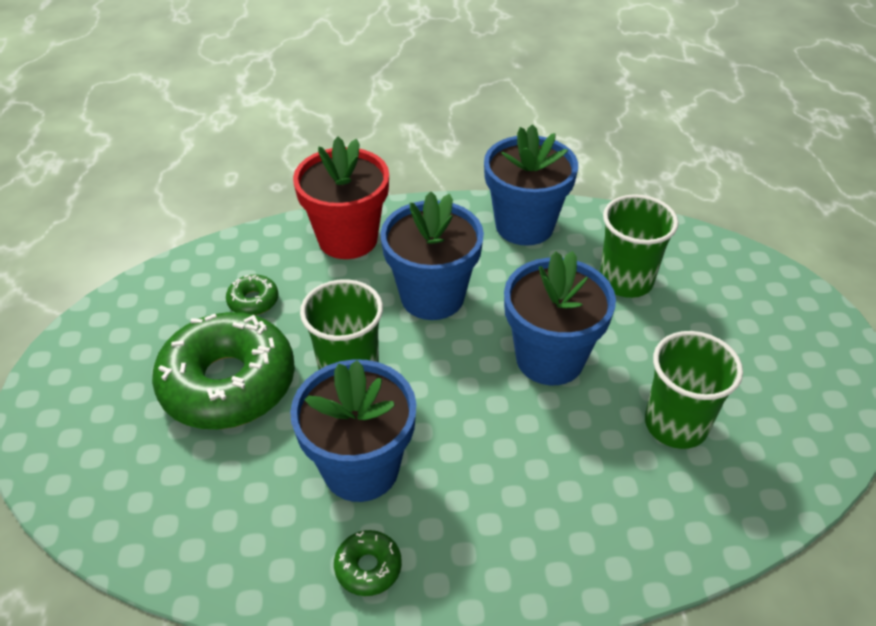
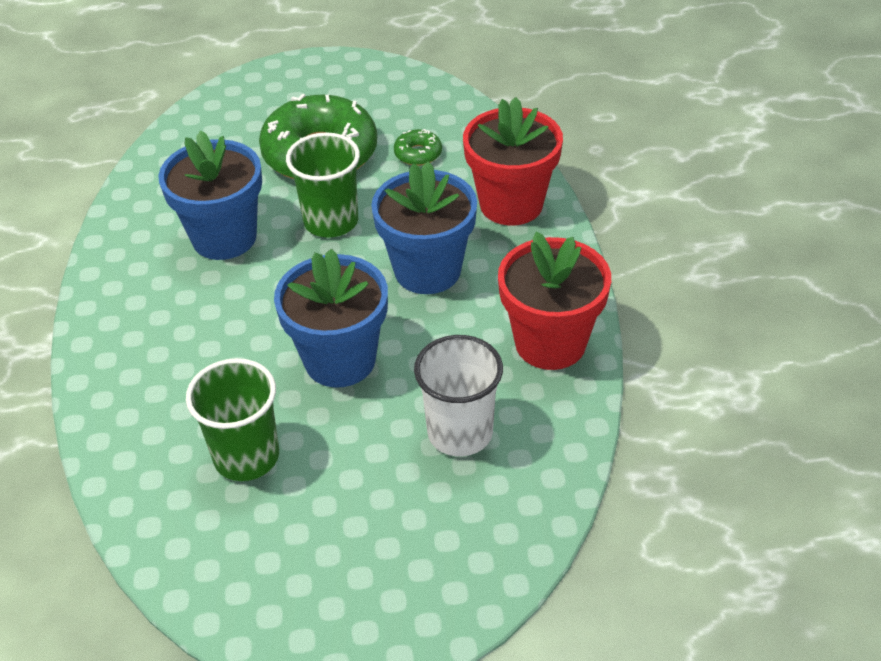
camera: 90 degrees right, 0 degrees up
green donut [334,530,402,596] -> none
blue flower pot [484,124,578,246] -> red flower pot [498,231,611,370]
green cup [600,194,679,298] -> white cup [414,335,503,456]

